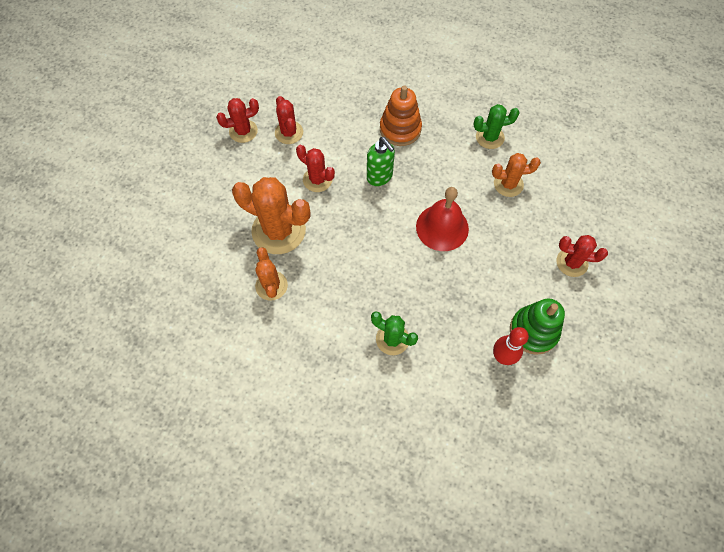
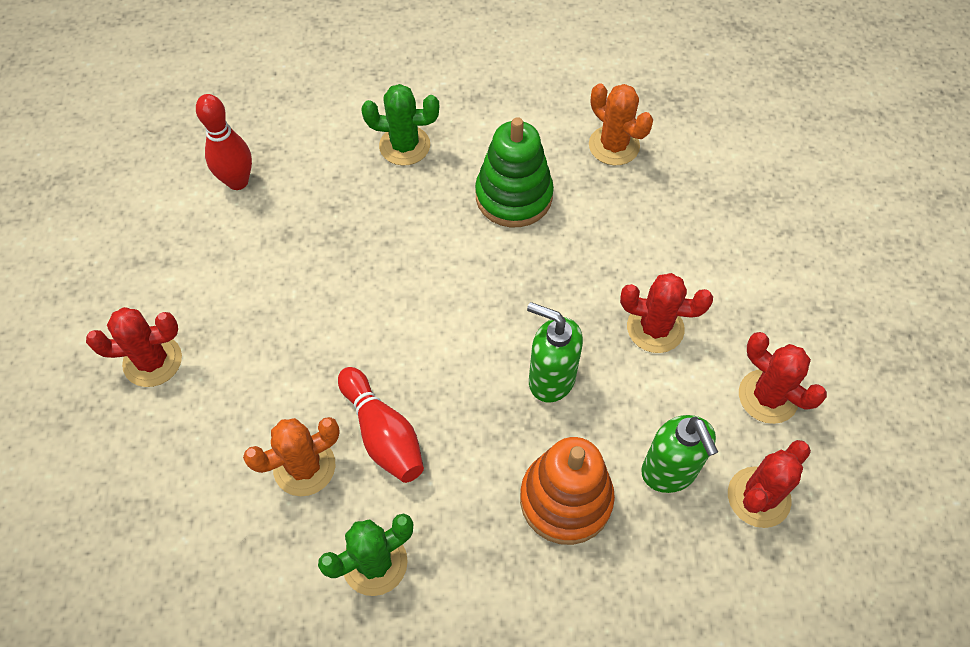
camera: 155 degrees right, 5 degrees down
red cactus [216,98,259,143] -> red cactus moved to [728,440,811,528]
orange cactus [232,177,310,254] -> none
red bell [416,187,469,251] -> none
green stacking toy [510,298,565,355] -> green stacking toy moved to [475,117,554,227]
none -> red bowling pin [338,367,424,483]
none -> green soap dispenser [641,415,718,493]

